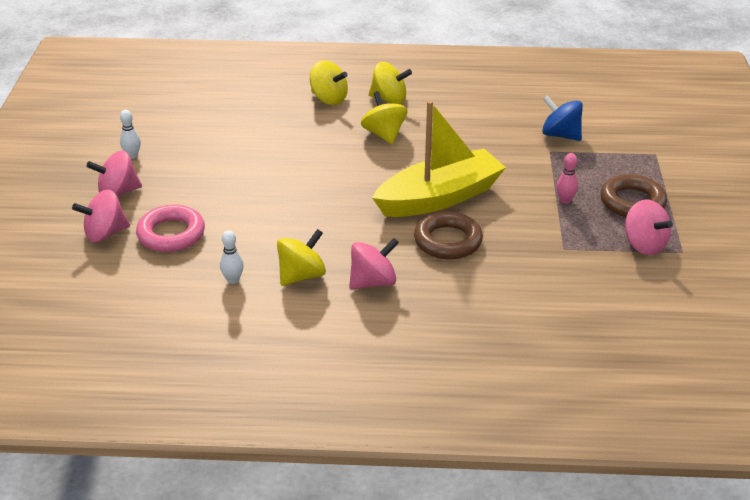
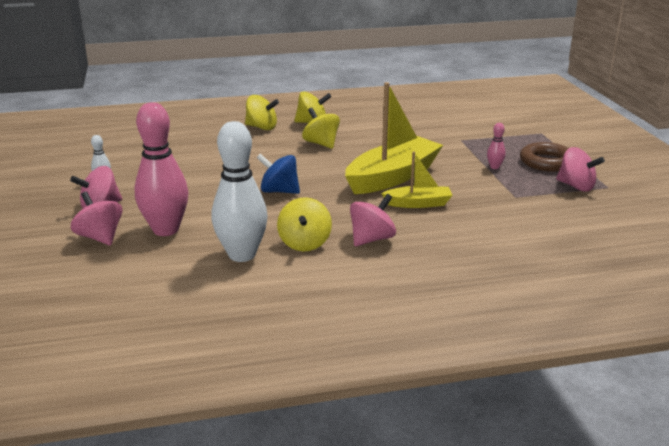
camera: 15 degrees left, 10 degrees down
pink spinning top [72,190,130,242] -> pink spinning top turned 90 degrees clockwise [71,192,123,245]
pink ring [136,205,205,252] -> pink bowling pin [134,102,188,236]
white bowling pin [220,230,244,284] -> white bowling pin [211,121,268,262], size x2.40
yellow spinning top [277,229,326,286] -> yellow spinning top turned 150 degrees clockwise [277,197,332,252]
brown ring [414,211,483,260] -> yellow boat [381,151,453,208]
blue spinning top [542,95,583,141] -> blue spinning top moved to [257,154,300,194]

